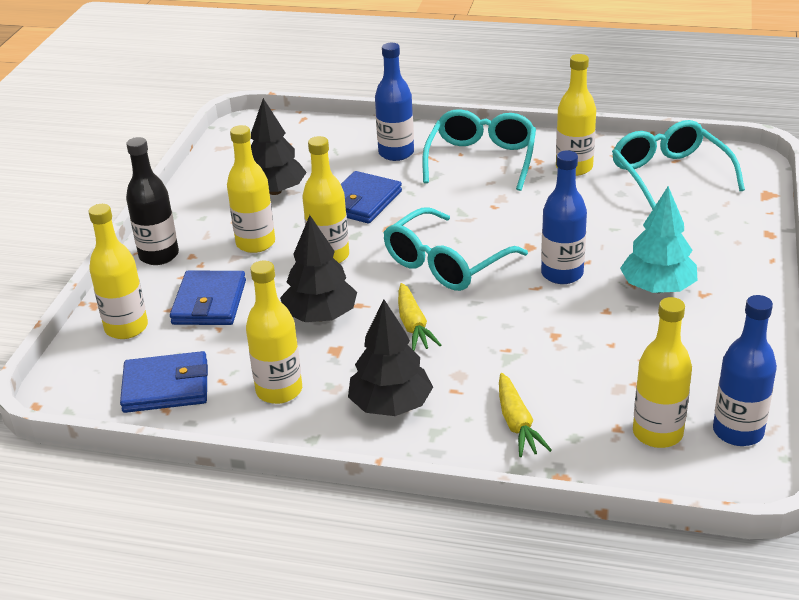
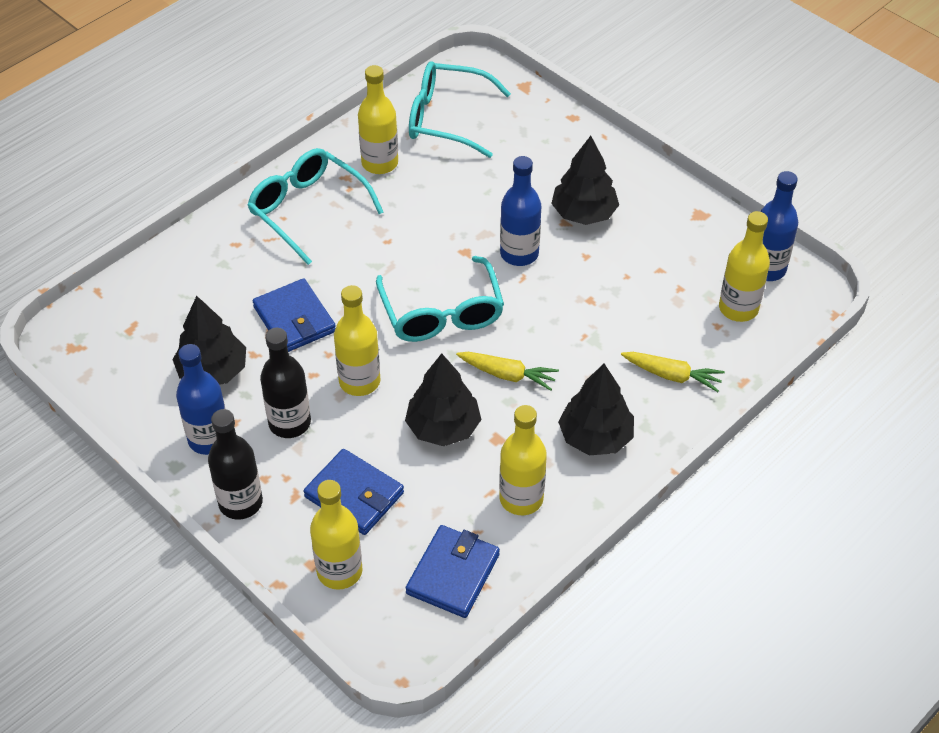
camera: 60 degrees left, 15 degrees up
yellow bottle [227,125,275,253] -> black bottle [260,328,311,438]
blue bottle [375,43,414,161] -> blue bottle moved to [176,344,226,455]
turquoise tree [620,186,698,293] -> black tree [551,136,619,225]

